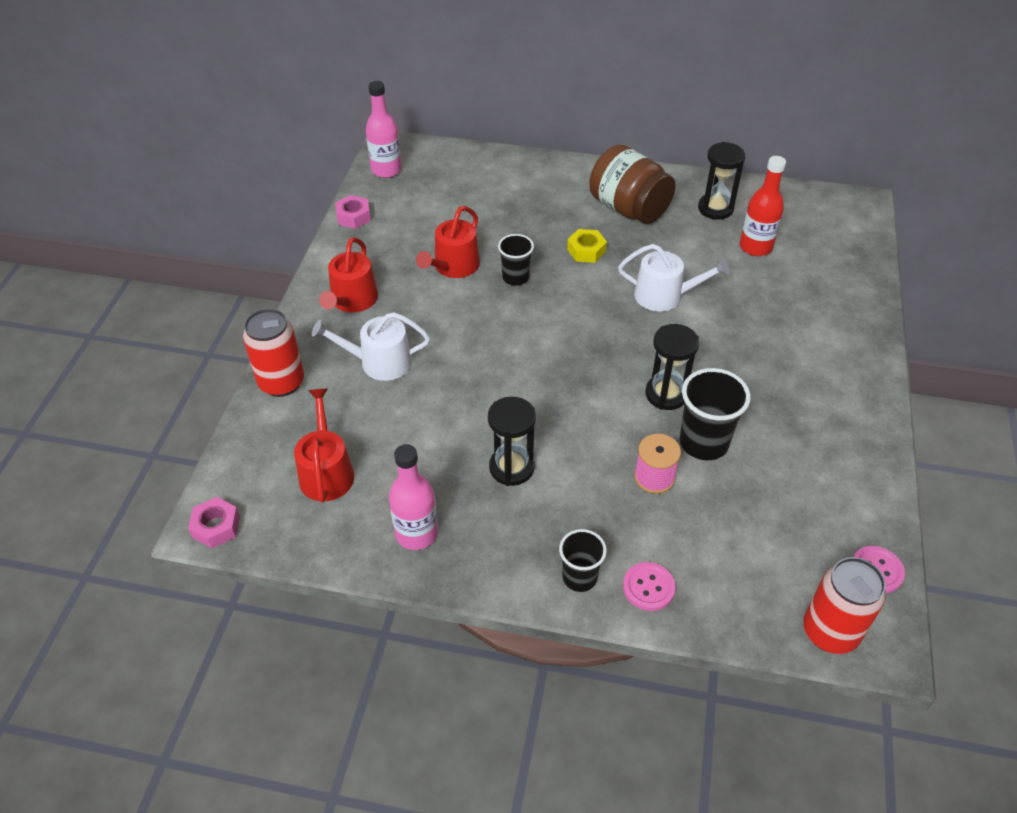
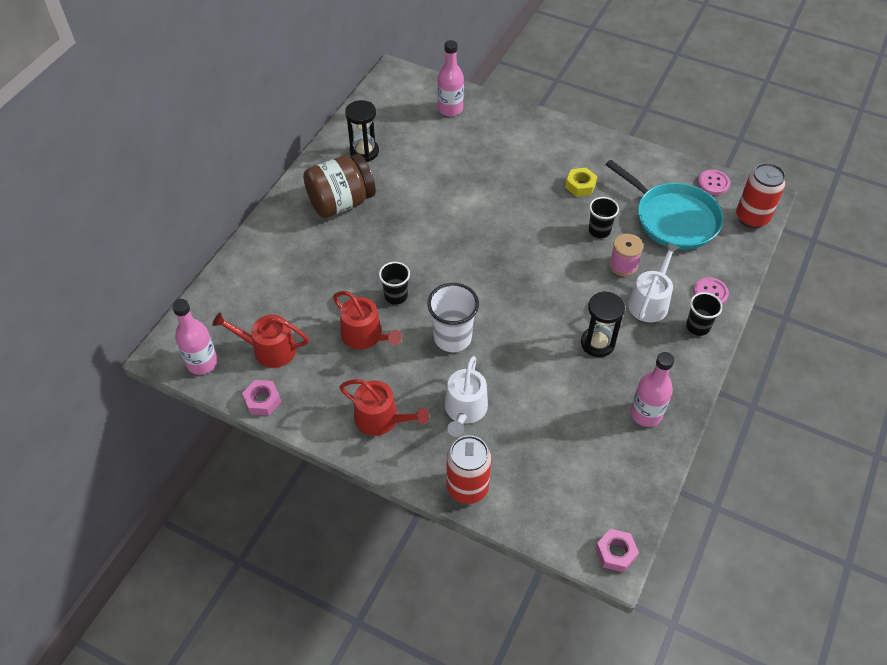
camera: 75 degrees left, 5 degrees up
red watering can [294,389,354,502] -> red watering can moved to [212,312,309,368]
yellow nut [567,229,607,263] -> yellow nut moved to [565,168,597,197]
white watering can [618,244,730,312] -> white watering can moved to [628,242,680,323]
black hourglass [645,324,699,410] -> none
black cup [680,368,751,460] -> black cup [589,197,619,238], size x0.64
red bottle [740,156,786,256] -> none
none -> white cup [427,283,479,352]
none -> pink bottle [437,40,464,116]
none -> turquoise pan [605,160,723,250]

